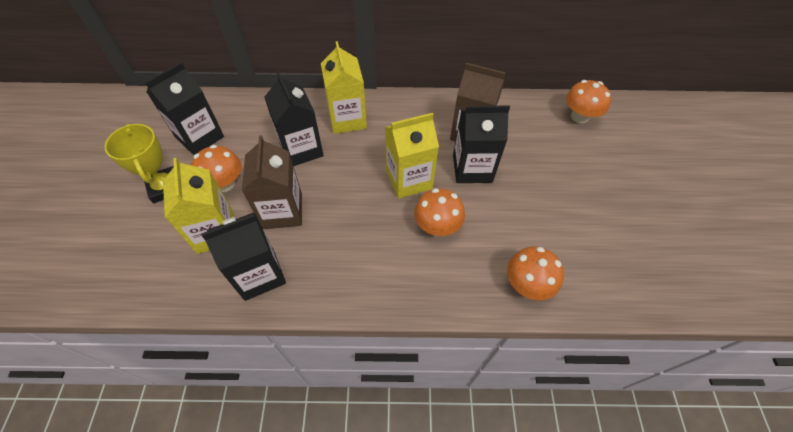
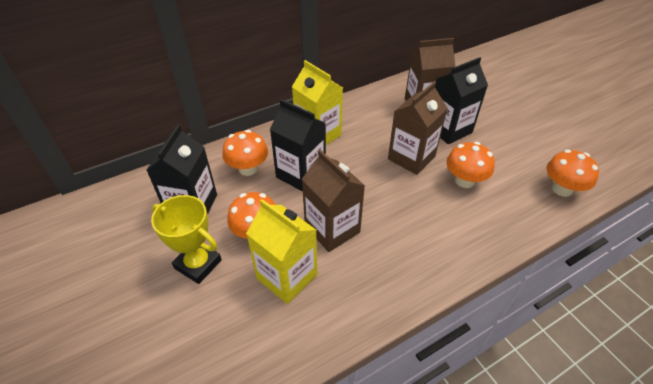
camera: 30 degrees left, 10 degrees down
black carton [201,212,286,301] -> none
yellow carton [385,113,439,199] -> brown carton [388,81,448,175]
orange mushroom [566,80,611,123] -> orange mushroom moved to [223,130,268,176]

